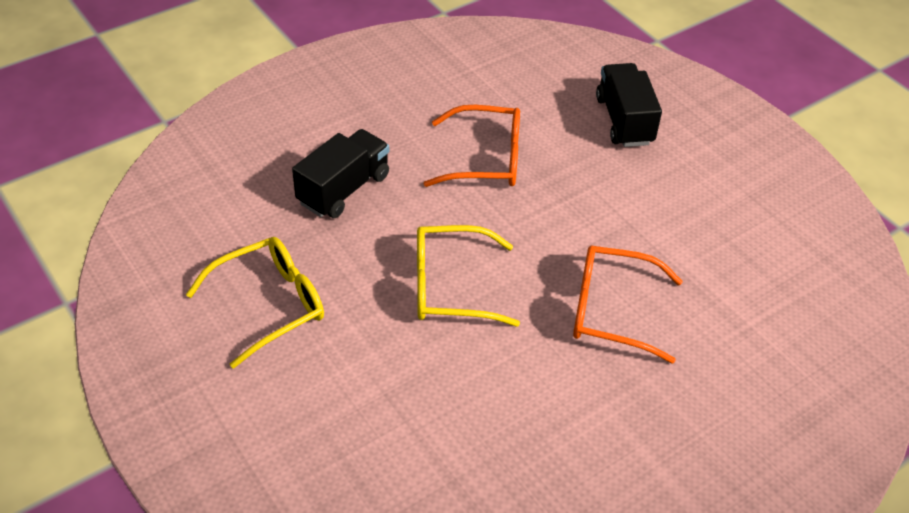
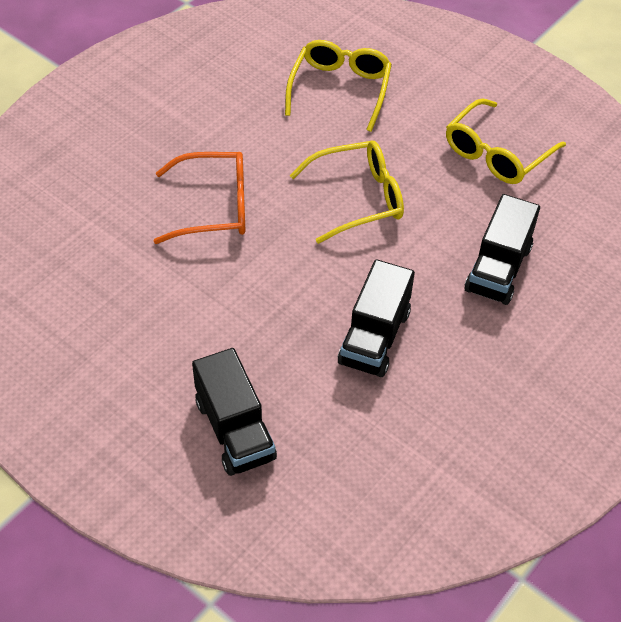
camera: 165 degrees right, 5 degrees up
orange glasses [423,105,520,187] -> black truck [338,259,415,377]
none -> yellow glasses [285,40,392,132]

